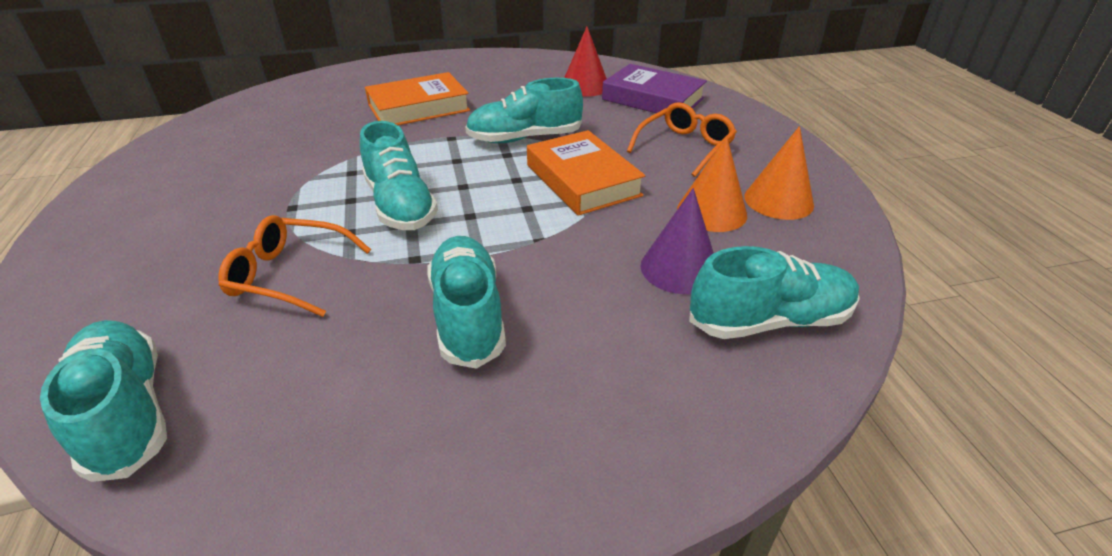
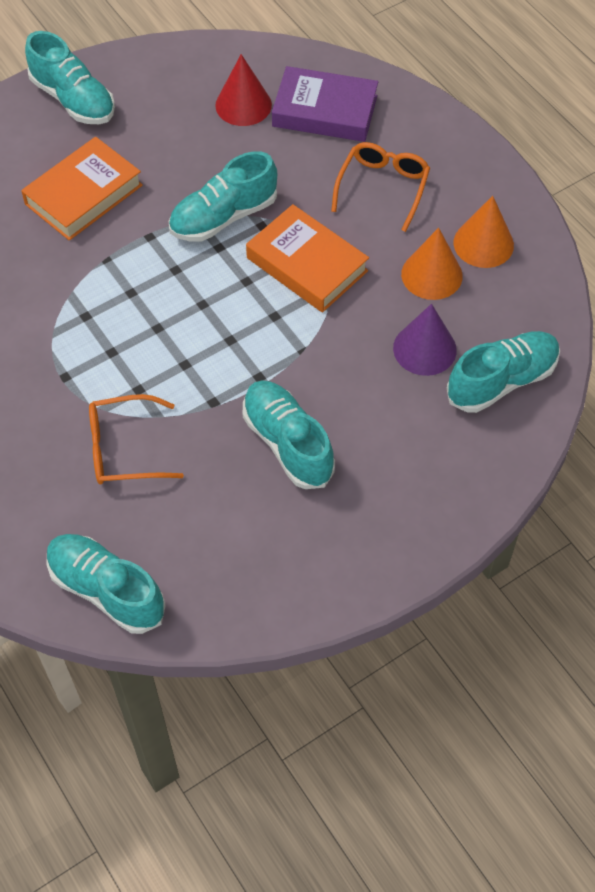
camera: 20 degrees left, 20 degrees up
turquoise shoe [360,121,438,230] -> turquoise shoe moved to [25,31,115,124]

